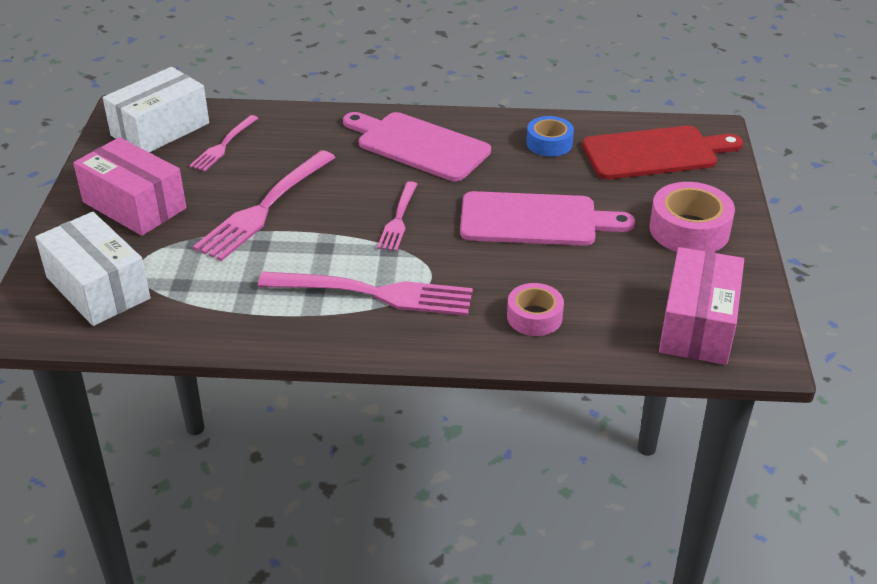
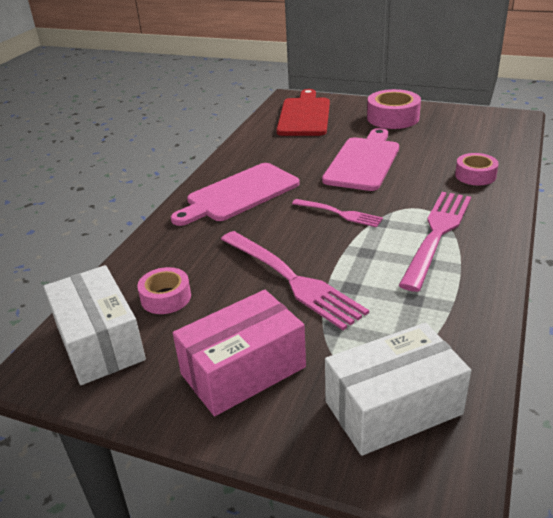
camera: 70 degrees left, 5 degrees down
pink fork [189,115,259,172] -> pink tape [137,267,191,314]
blue tape [526,116,574,157] -> none
pink box [659,247,744,365] -> none

